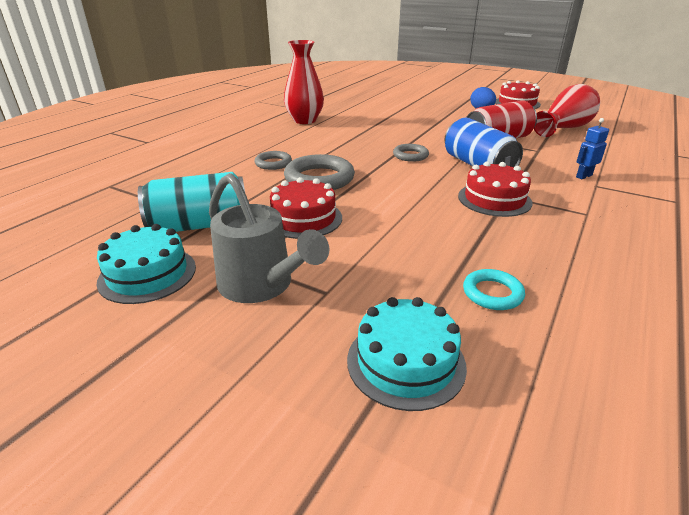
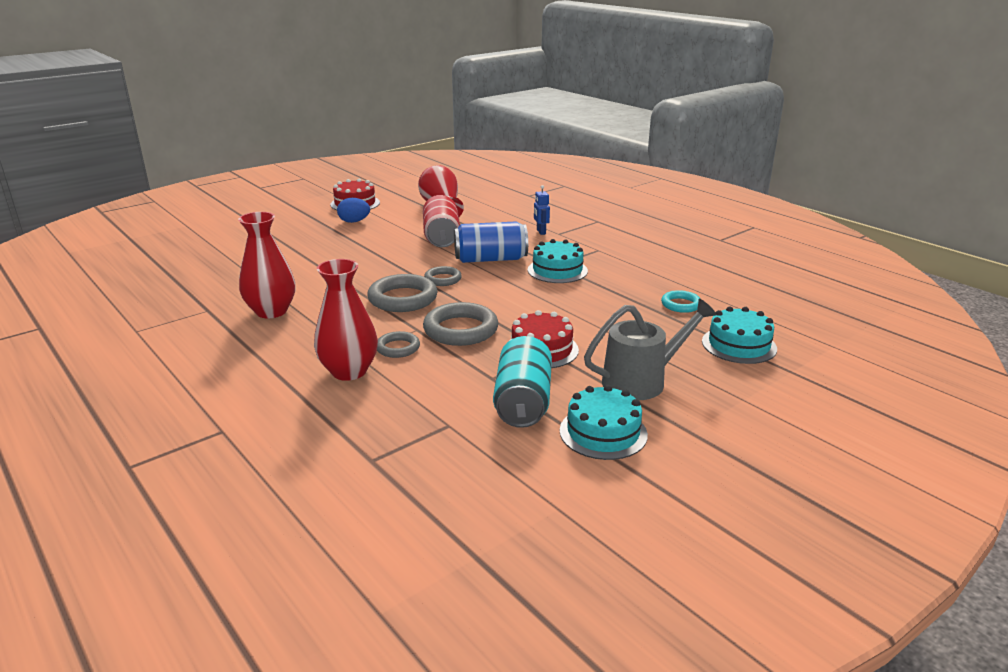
camera: 70 degrees left, 5 degrees down
red cake [458,161,532,217] -> turquoise cake [528,239,588,283]
none -> red vase [314,259,378,381]
none -> grey ring [367,274,438,312]

